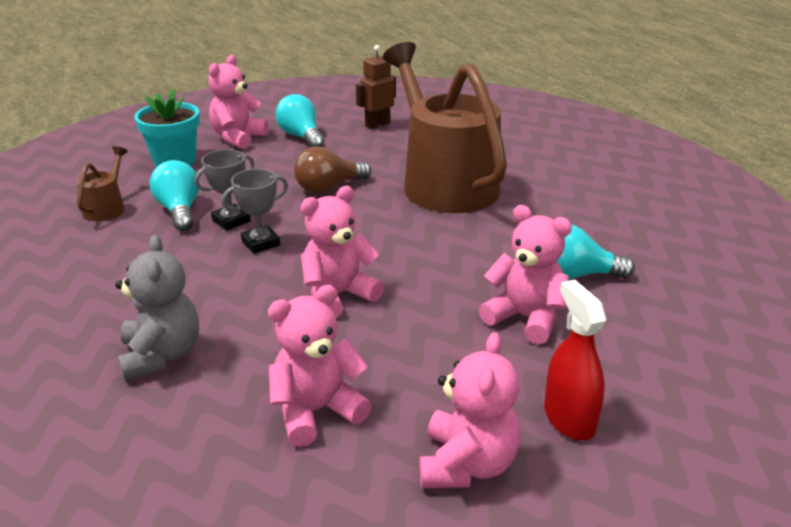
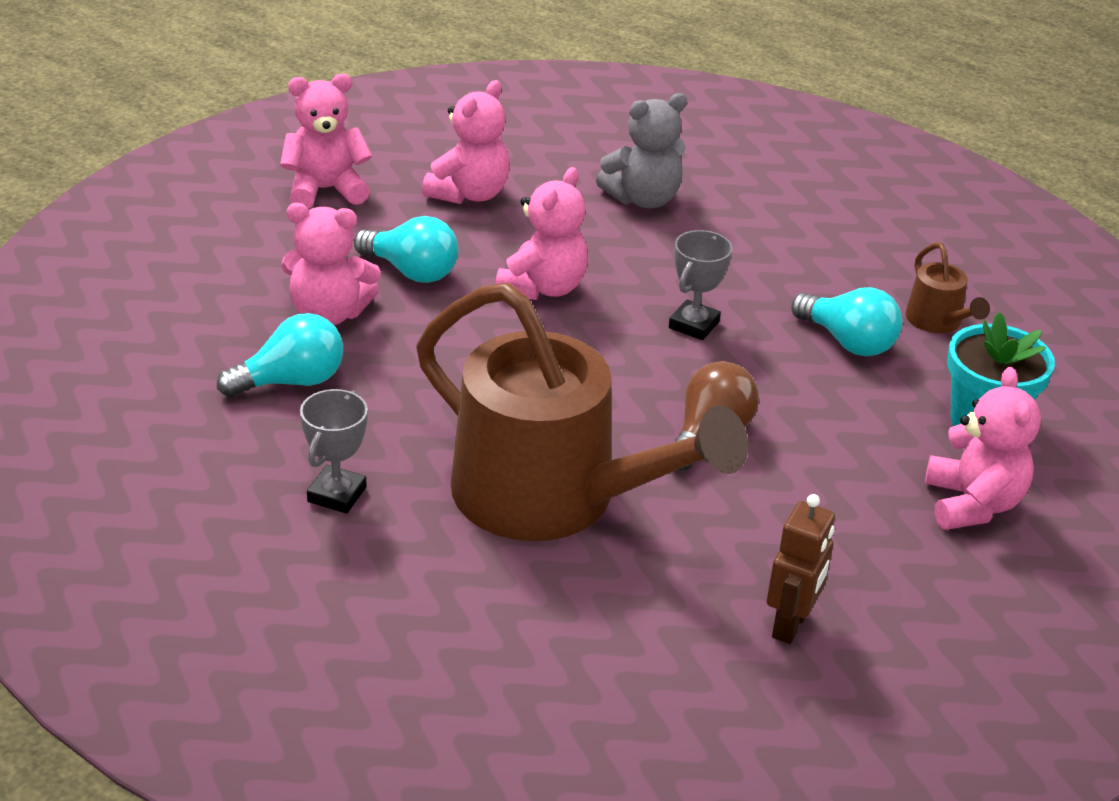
camera: 150 degrees right, 5 degrees up
grey teddy bear [115,235,199,380] -> grey teddy bear turned 75 degrees counterclockwise [596,93,687,208]
grey trophy [194,149,254,231] -> grey trophy moved to [300,389,368,514]
turquoise light bulb [275,94,325,147] -> turquoise light bulb moved to [354,216,458,283]
pink teddy bear [420,332,520,488] -> pink teddy bear turned 90 degrees clockwise [280,74,372,209]
red spray bottle [544,280,606,441] -> none

